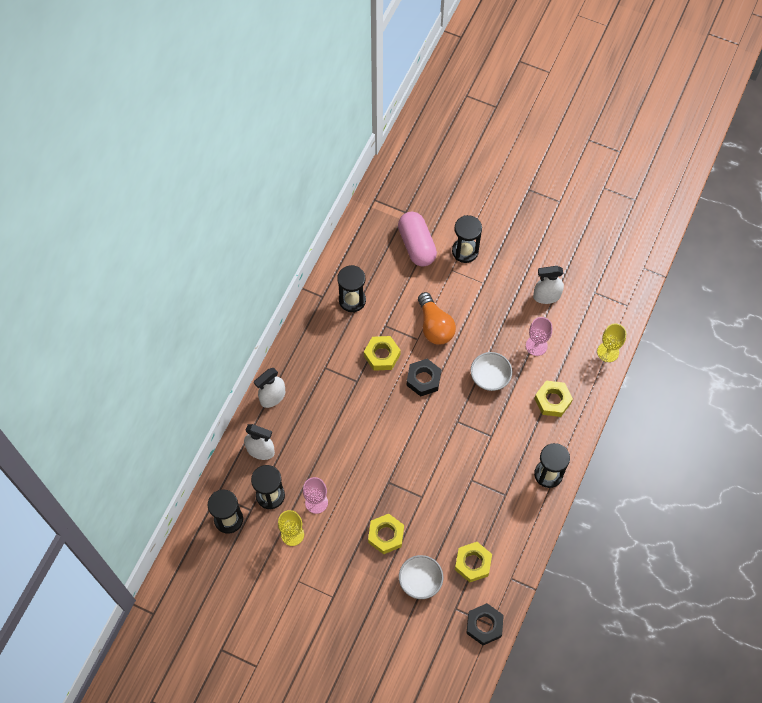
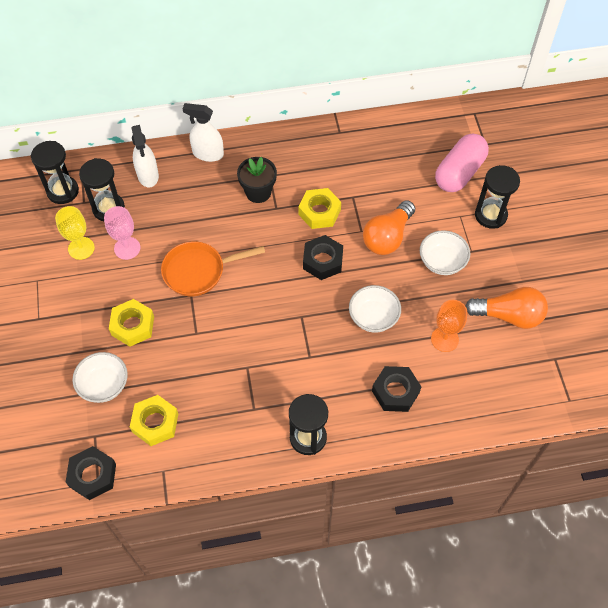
camera: 55 degrees right, 5 degrees down
black hourglass [337,265,366,312] -> none
pink goblet [526,317,552,356] -> orange goblet [431,300,467,352]
white spray bottle [533,266,564,304] -> orange light bulb [465,287,548,329]
yellow nut [534,381,573,417] -> black nut [372,366,421,412]
yellow goblet [597,324,626,362] -> none
none -> orange pan [161,242,265,296]
none -> black flower pot [237,157,277,203]
none -> white bowl [420,230,470,275]

